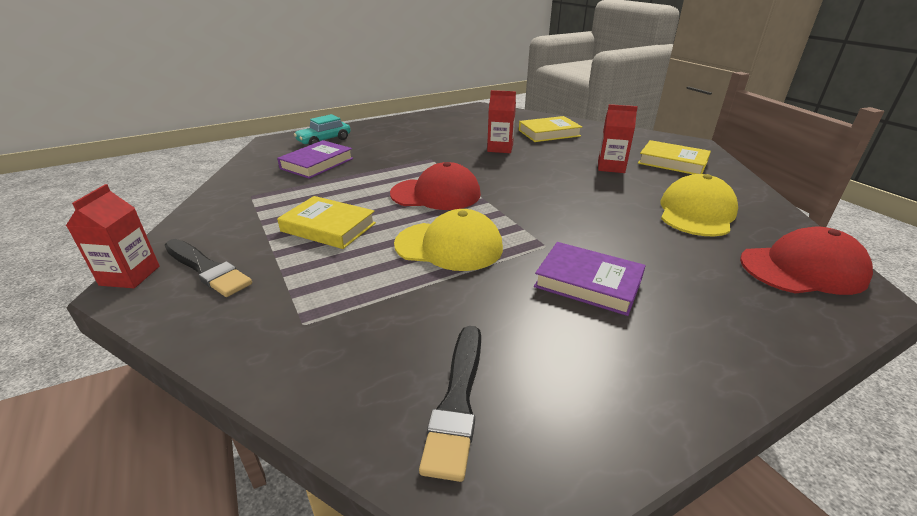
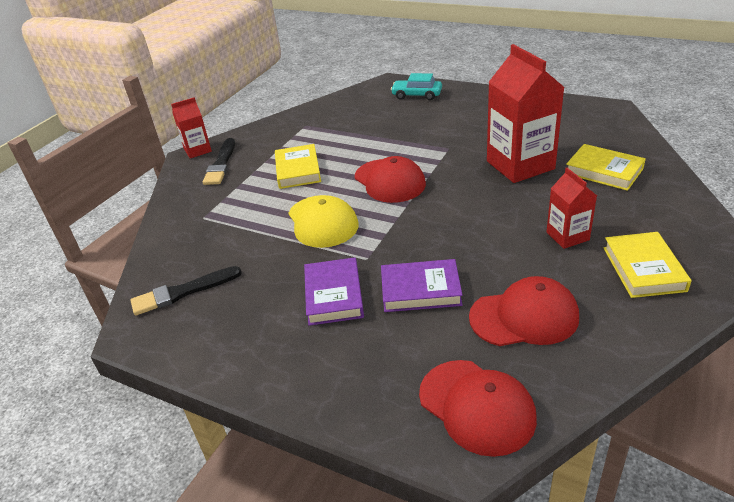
camera: 60 degrees right, 5 degrees up
purple book [277,140,353,179] -> purple book moved to [381,259,462,312]
red carton [487,90,516,153] -> red carton [487,44,565,183], size x1.89
yellow cap [661,174,738,236] -> red cap [469,276,579,346]

